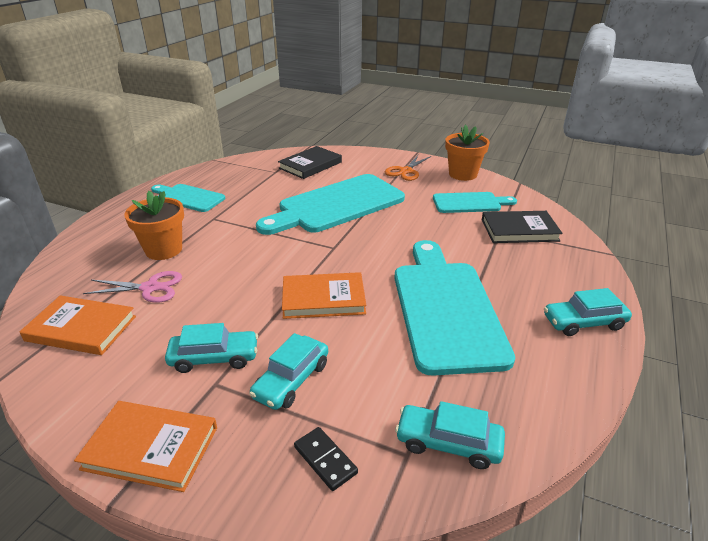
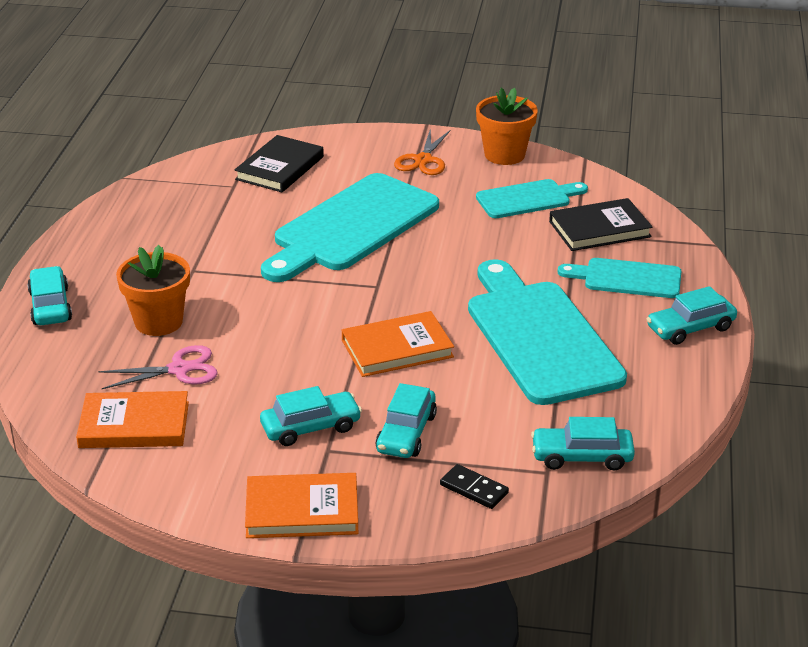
camera: 15 degrees left, 0 degrees up
turquoise cutting board [151,184,225,212] -> turquoise cutting board moved to [558,258,681,298]
none -> turquoise car [27,266,72,325]

